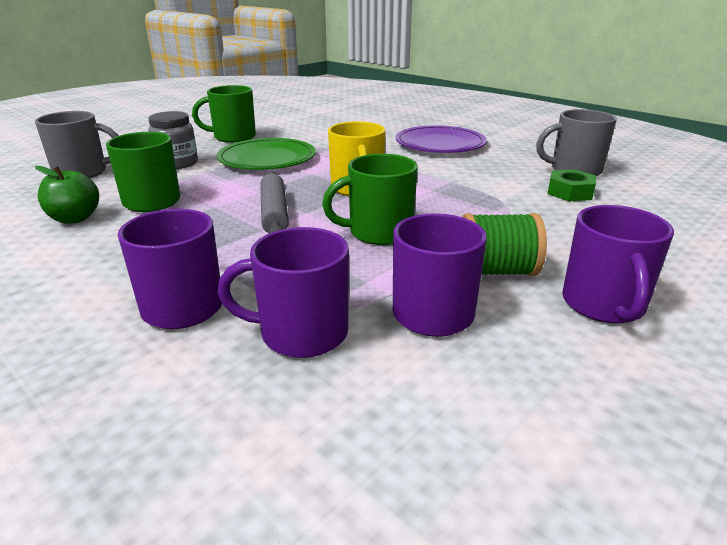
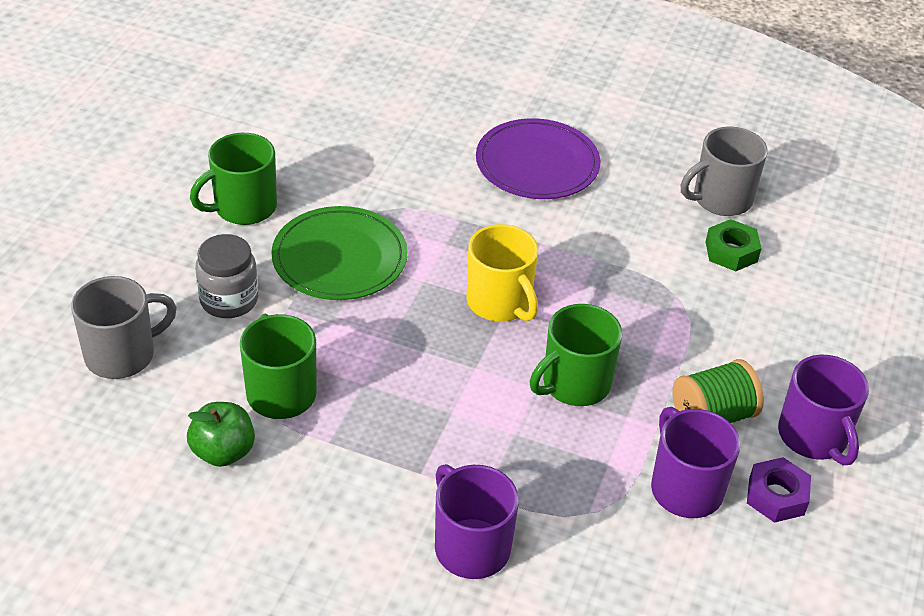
camera: 25 degrees left, 15 degrees up
purple mug [218,227,349,358] -> none
grey rolling pin [260,170,289,234] -> none
none -> purple nut [747,457,811,523]

